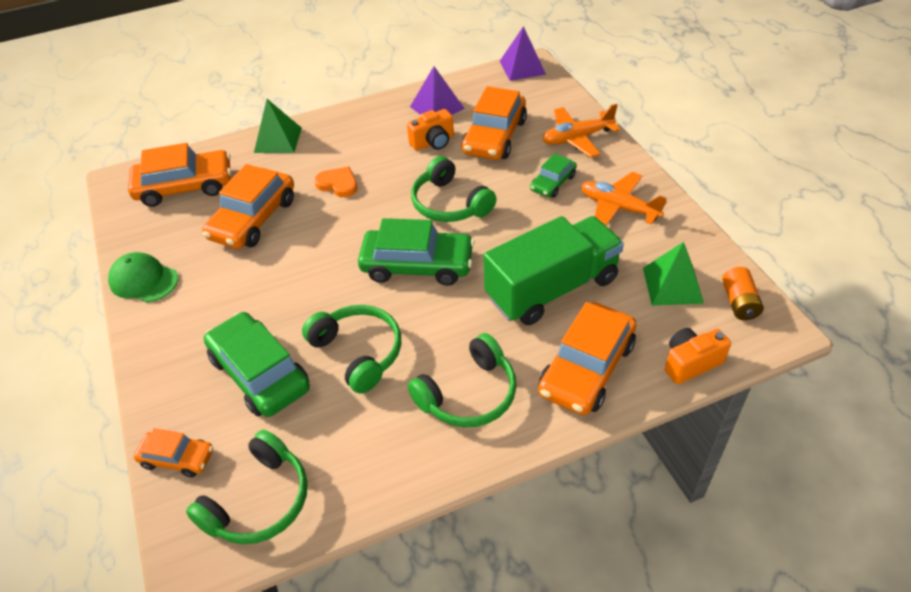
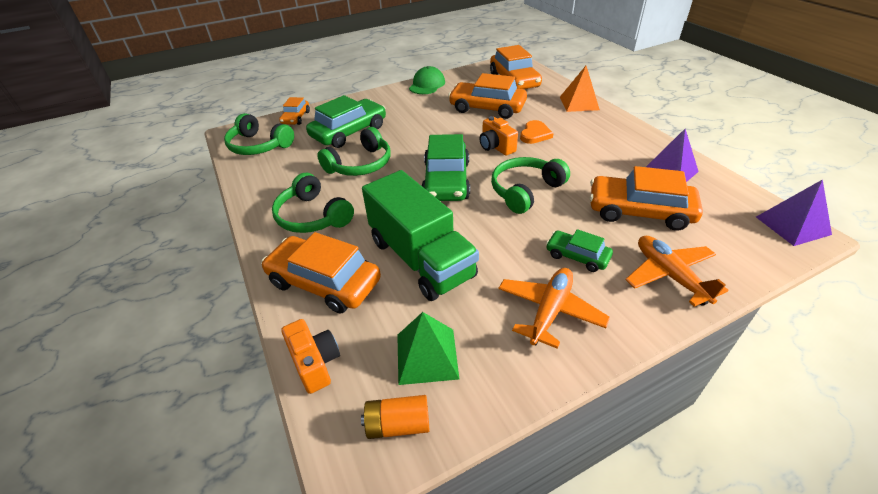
camera: 85 degrees right, 5 degrees down
green pyramid [254,99,302,153] -> orange pyramid [560,66,600,112]
orange camera [407,109,454,151] -> orange camera moved to [480,116,518,156]

